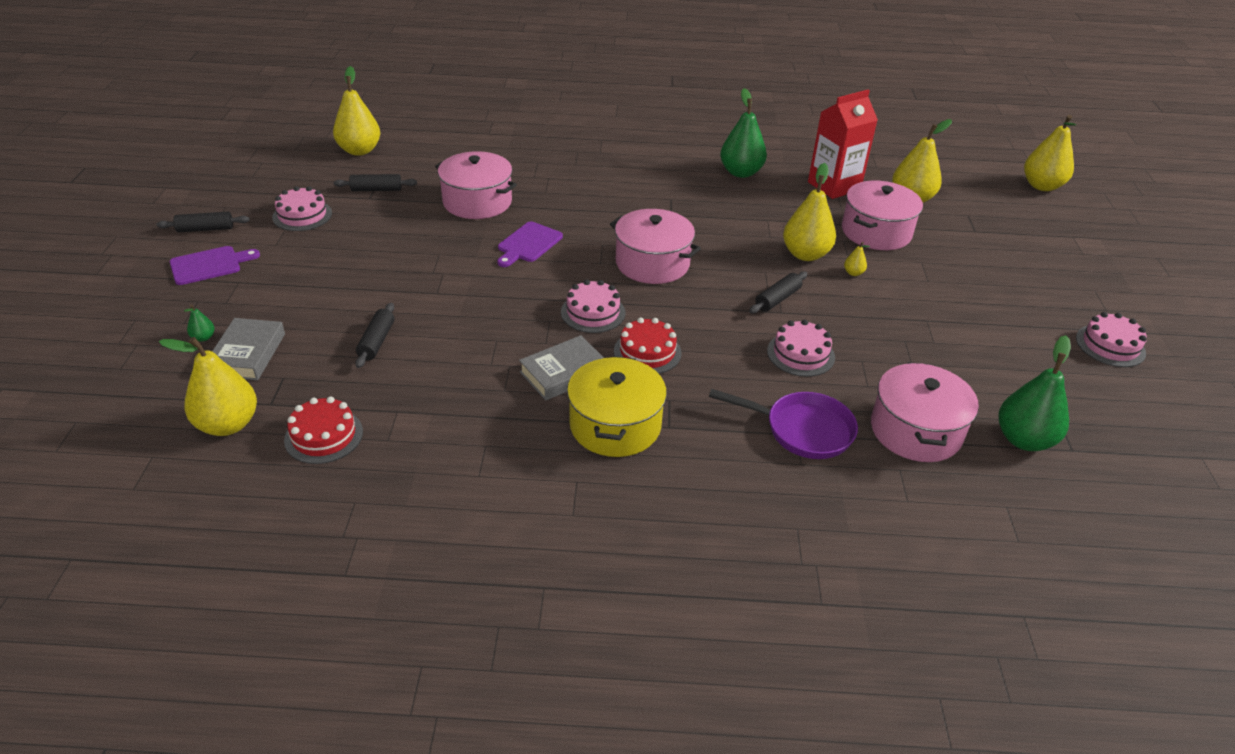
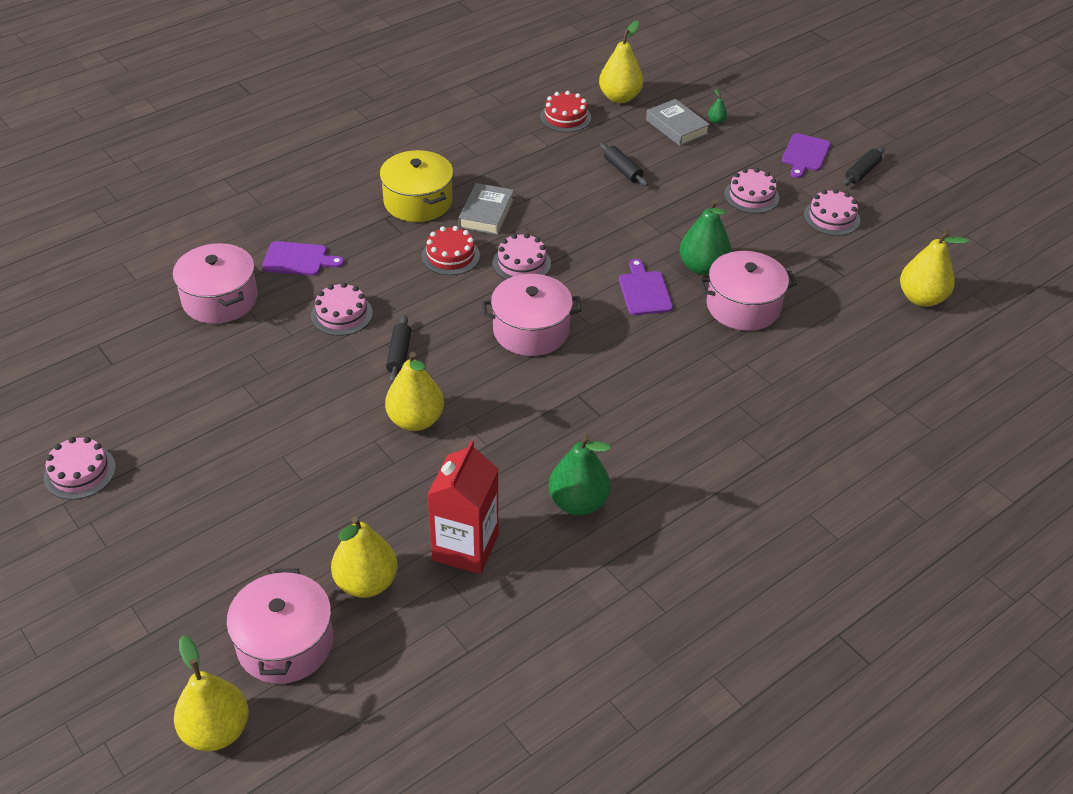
camera: 140 degrees right, 5 degrees up
black rolling pin [334,174,417,191] -> none
purple pan [709,389,858,459] -> purple cutting board [262,241,344,276]
pink pot [842,180,923,250] -> pink pot moved to [226,569,333,684]
yellow pear [844,242,870,276] -> none
green pear [998,335,1071,451] -> green pear moved to [680,199,731,275]
none -> pink cake [724,168,779,213]

